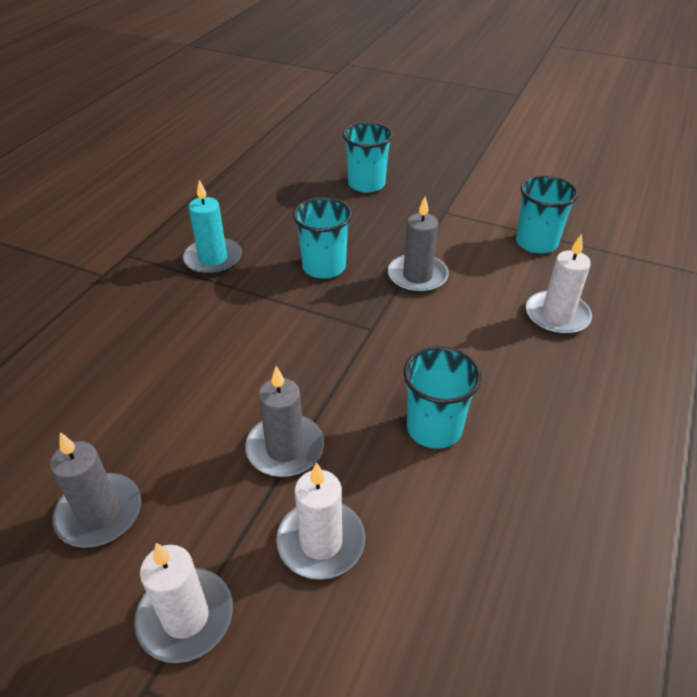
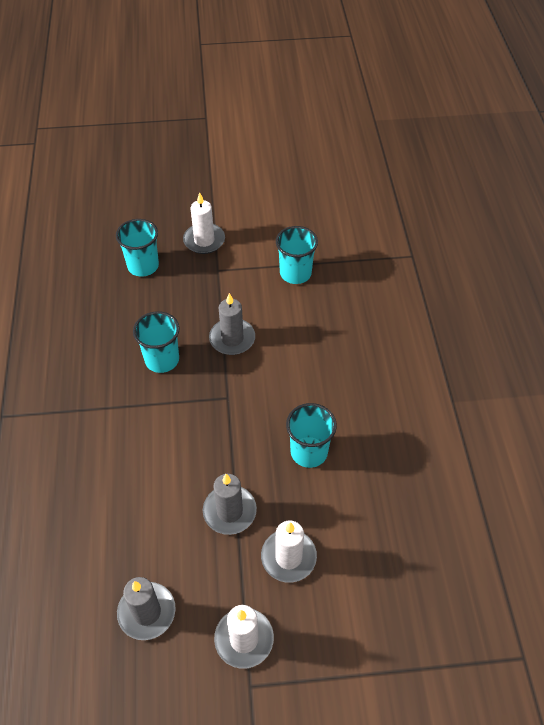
camera: 30 degrees left, 10 degrees up
turquoise candle [183,180,242,275] -> none
white candle [526,234,592,335] -> white candle moved to [183,192,225,254]

